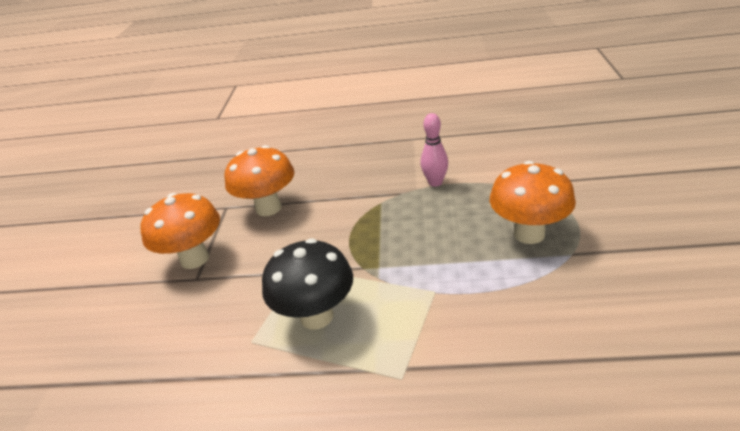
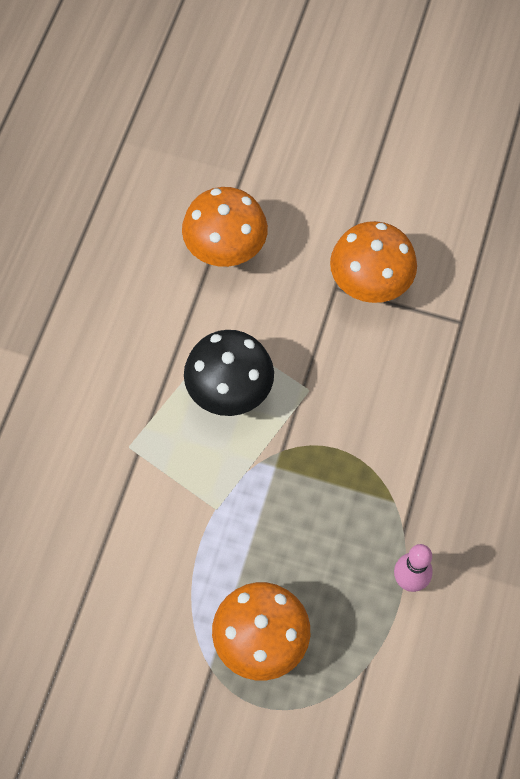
camera: 100 degrees right, 30 degrees up
orange mushroom [225,145,294,216] -> orange mushroom moved to [182,187,268,267]

